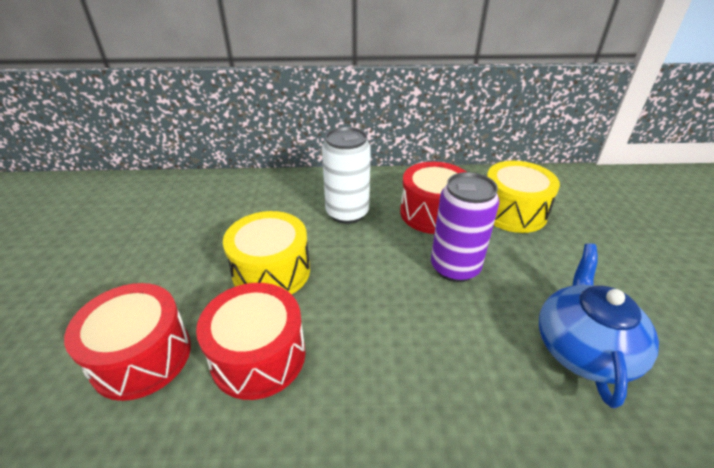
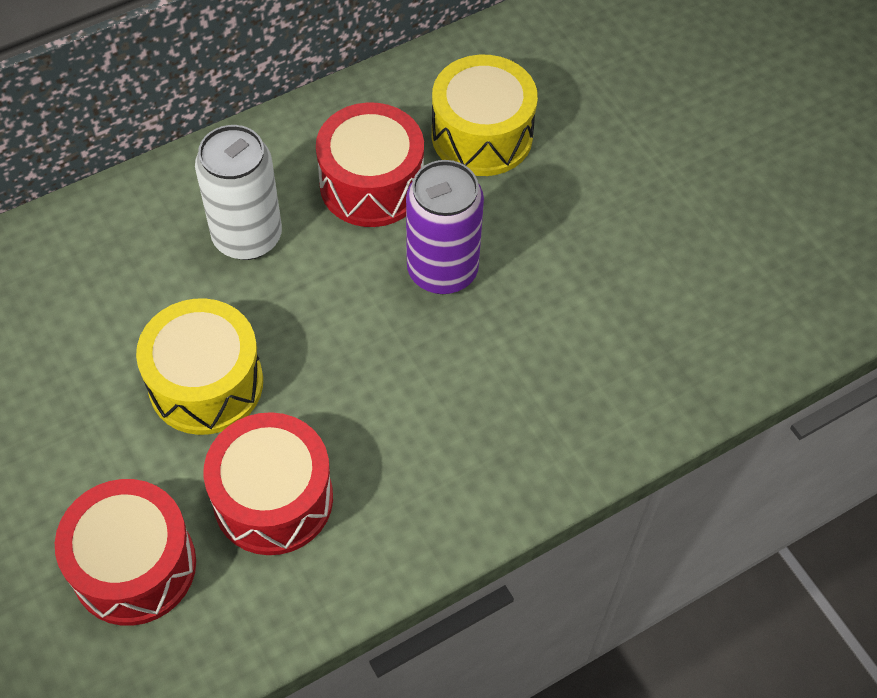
camera: 30 degrees left, 20 degrees up
blue teapot [539,243,659,408] -> none

